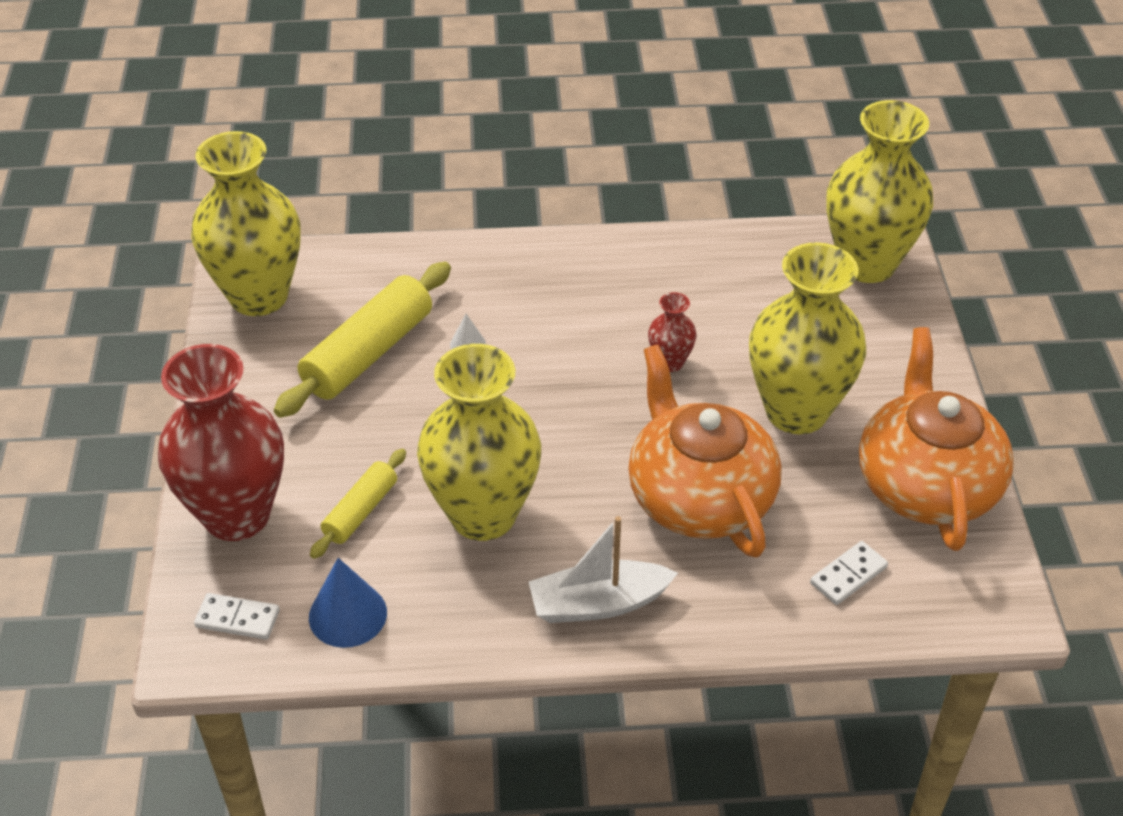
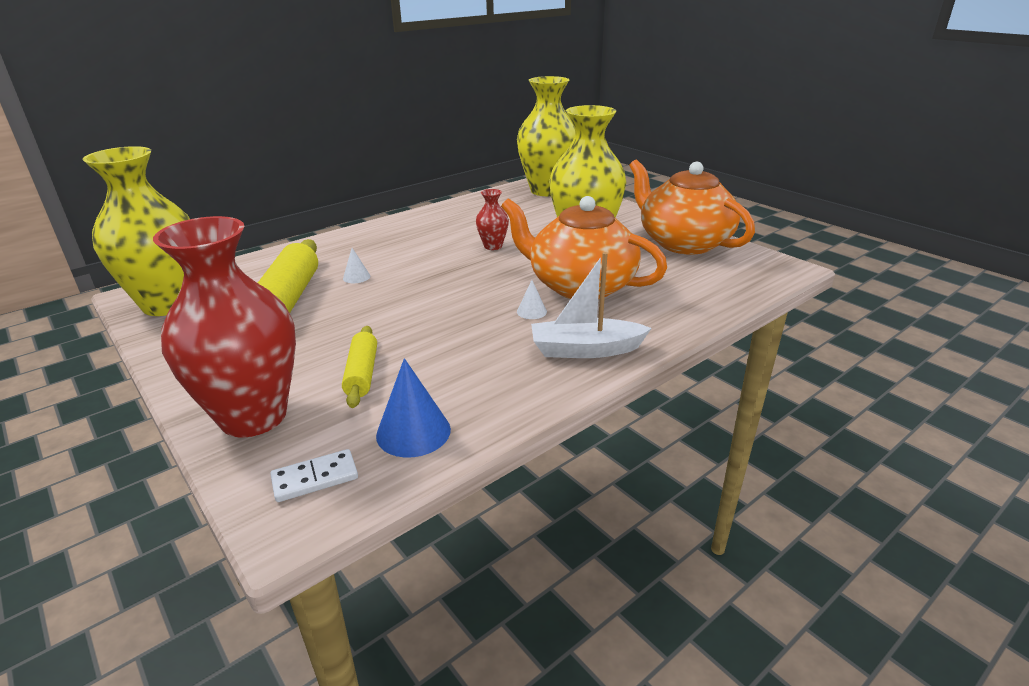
camera: 35 degrees left, 15 degrees down
yellow vase [417,344,541,541] -> none
white boat [529,516,678,623] -> white boat turned 45 degrees clockwise [531,252,652,358]
white domino [810,541,888,605] -> none
none -> white cone [517,280,547,319]

